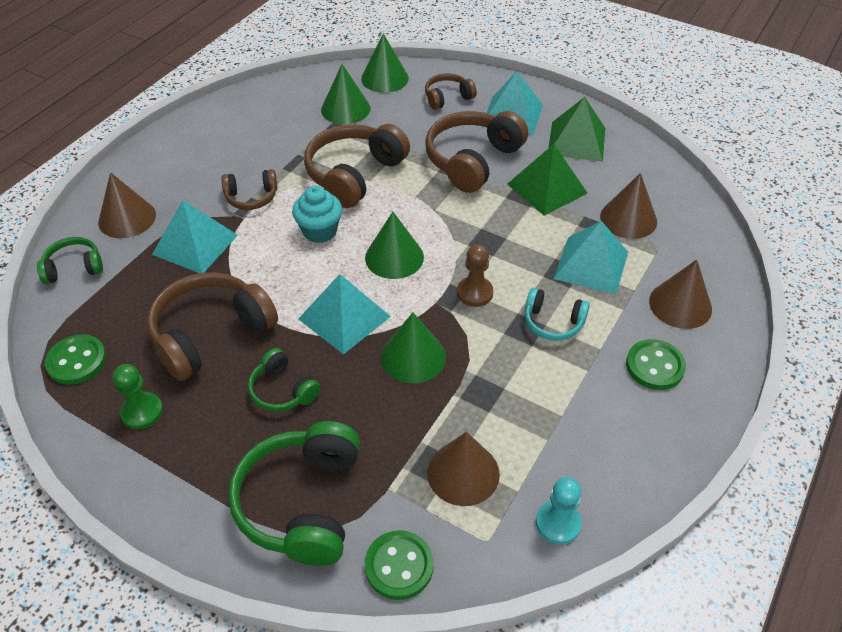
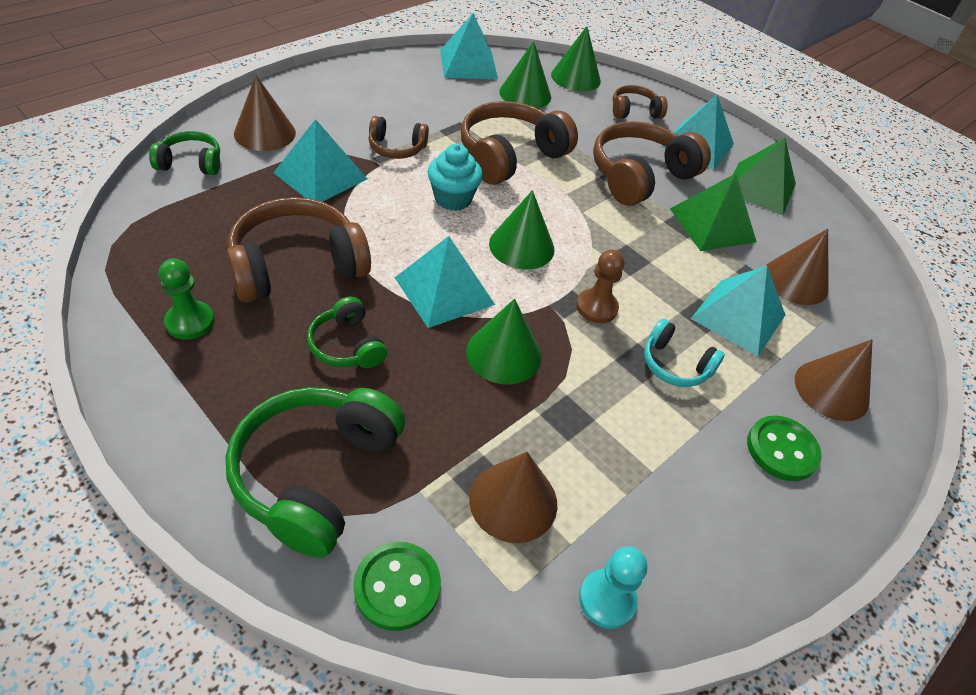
camera: 10 degrees right, 0 degrees up
green button [45,334,106,385] -> none
none -> turquoise pyramid [440,13,498,79]

